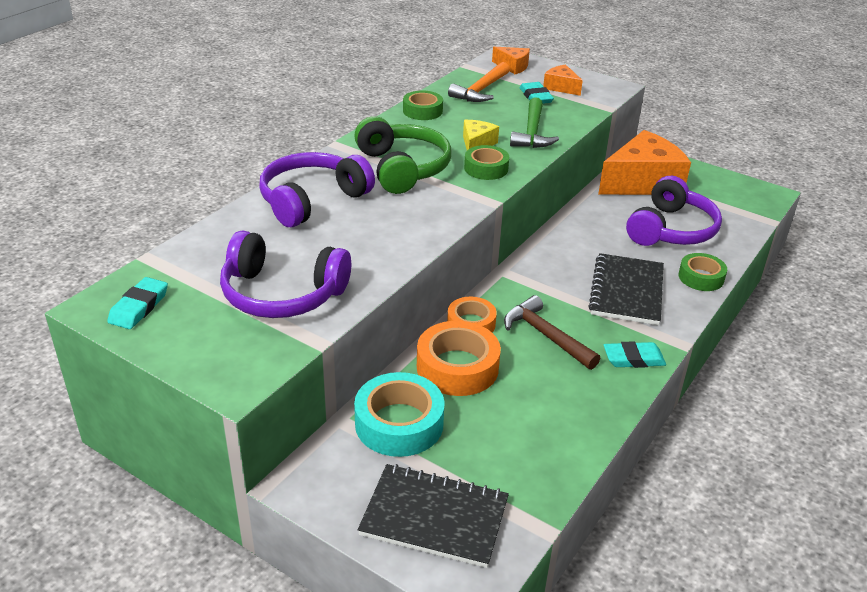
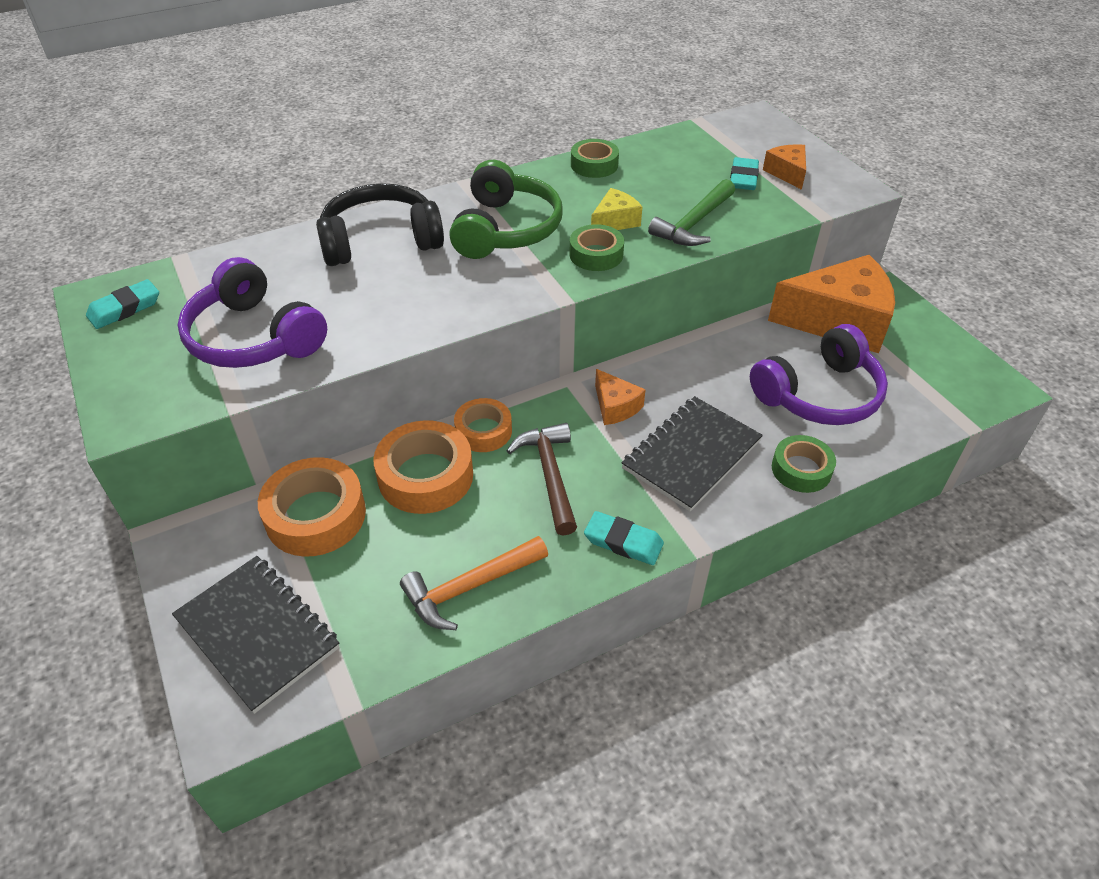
camera: 30 degrees right, 10 degrees up
purple headphones [259,152,375,227] -> black headphones [316,183,444,266]
turquoise tape [354,372,445,457] -> orange tape [258,457,366,557]
orange hammer [448,62,510,102] -> orange hammer moved to [400,536,548,630]
orange cheese [492,47,530,74] -> orange cheese moved to [595,369,646,425]

